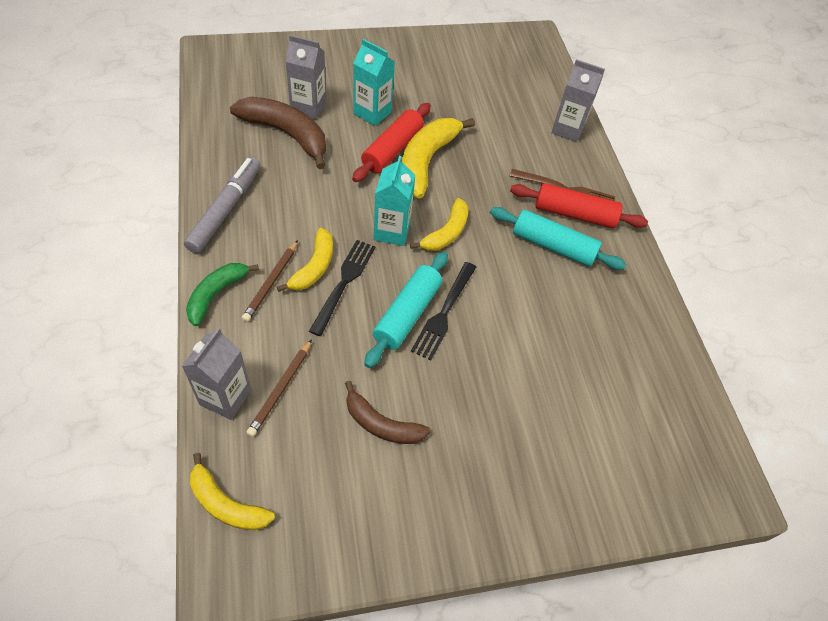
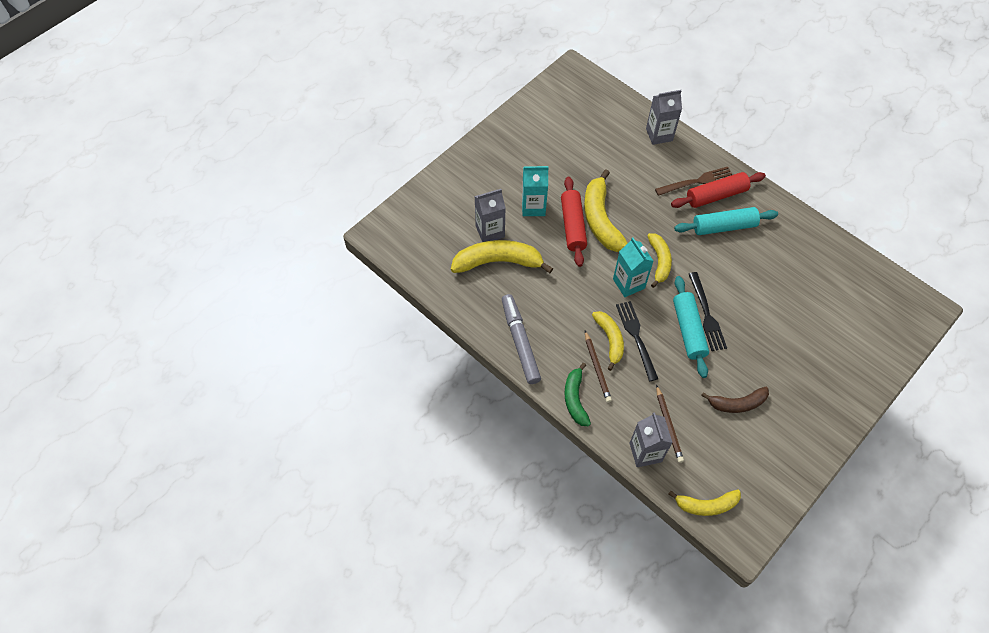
camera: 30 degrees left, 5 degrees up
brown banana [230,97,326,169] -> yellow banana [451,240,553,273]

